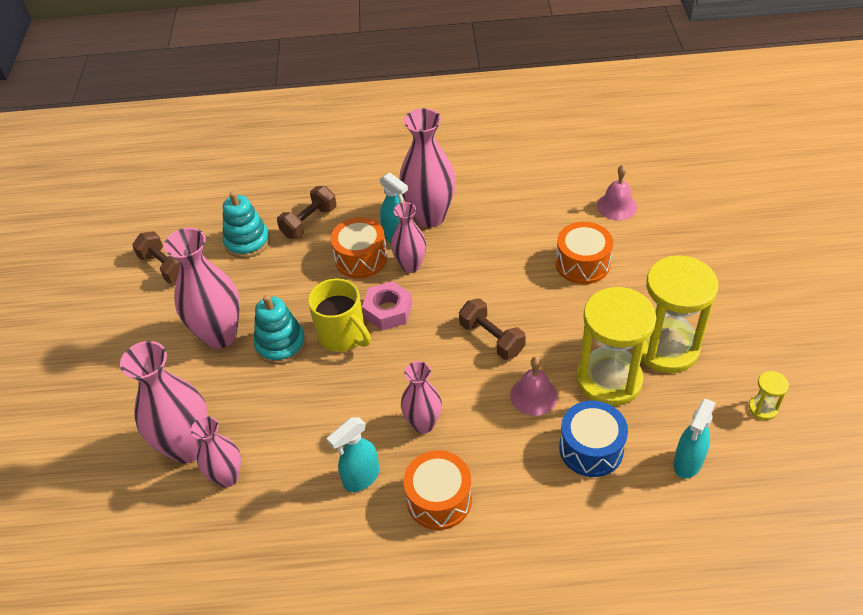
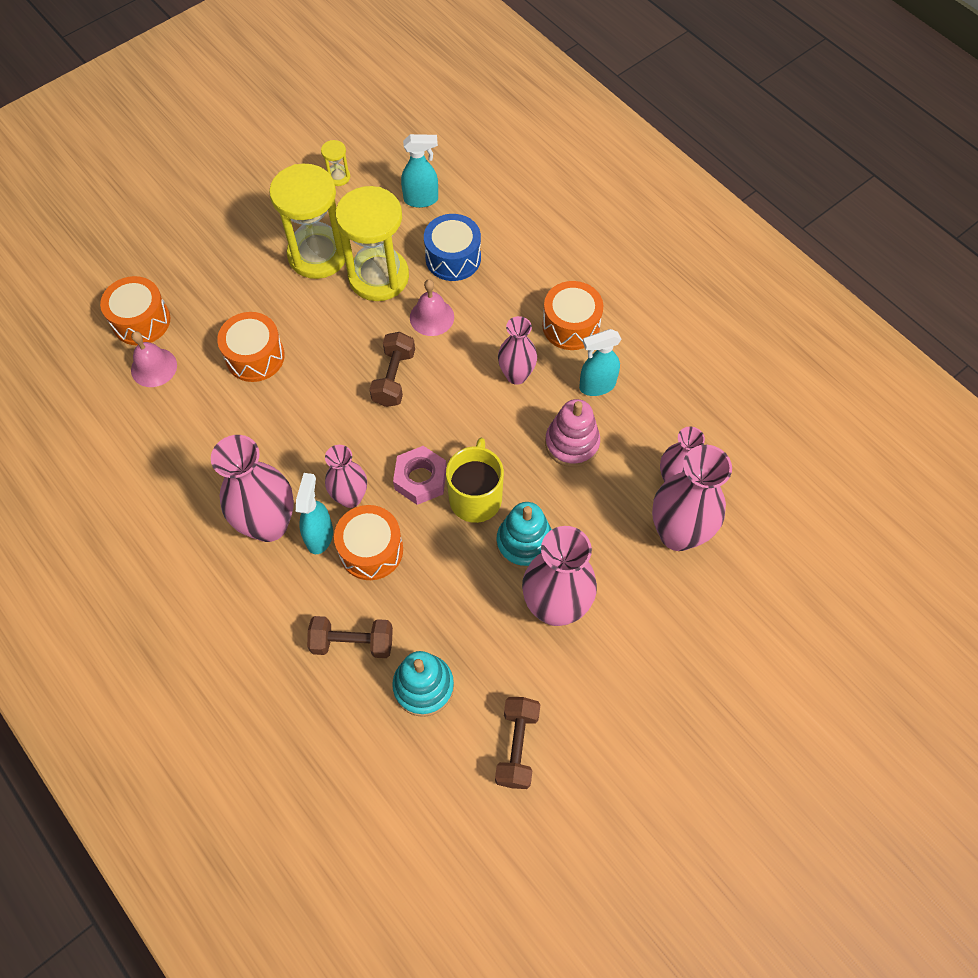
camera: 130 degrees left, 15 degrees up
turquoise spray bottle [327,417,379,492] -> turquoise spray bottle turned 150 degrees clockwise [579,329,621,396]
none -> orange drum [100,276,170,345]
none -> pink stacking toy [545,399,600,467]

